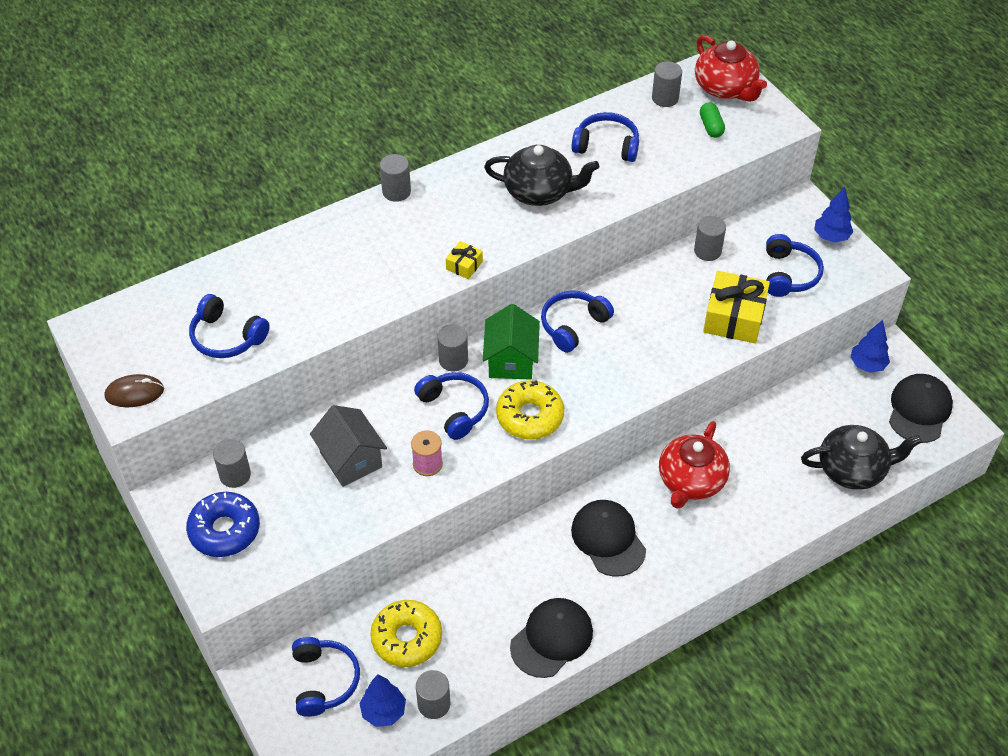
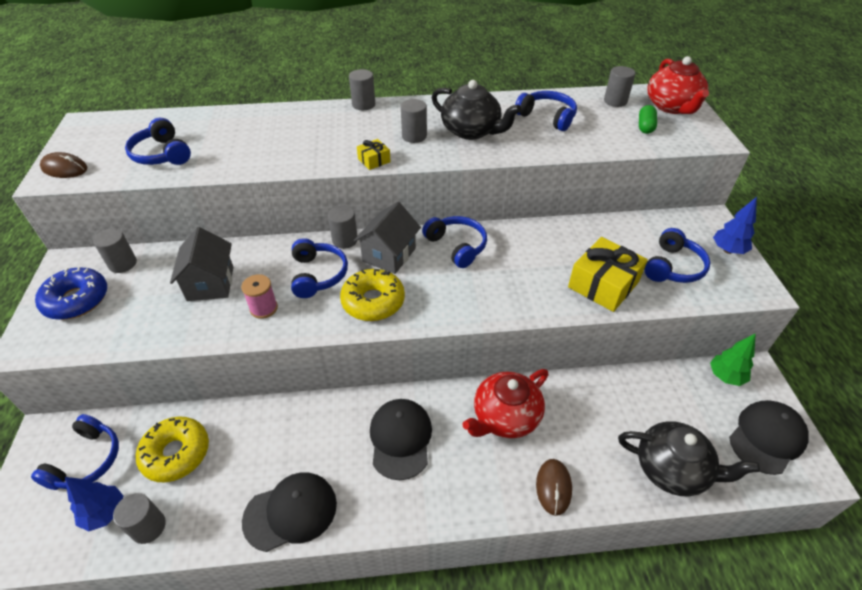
camera: 25 degrees right, 5 degrees down
green house [483,304,540,380] -> grey house [354,202,421,274]
blue headphones [541,290,614,353] -> blue headphones turned 75 degrees clockwise [422,216,487,268]
grey cylinder [694,216,726,261] -> grey cylinder moved to [401,99,427,143]
blue tree [850,320,890,373] -> green tree [710,333,756,386]
none -> brown mouse [536,459,572,516]

